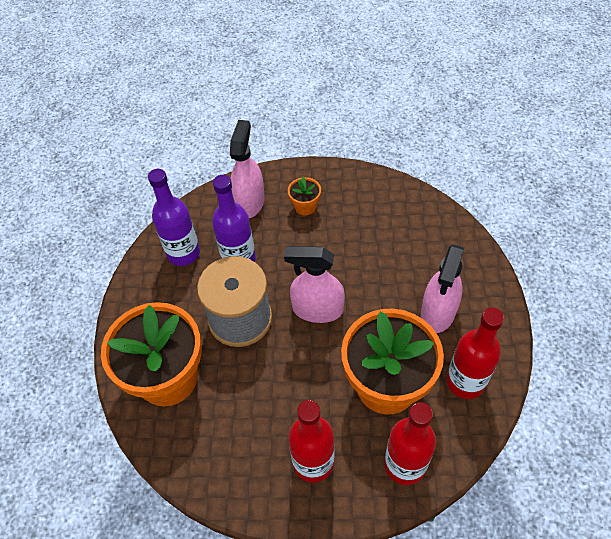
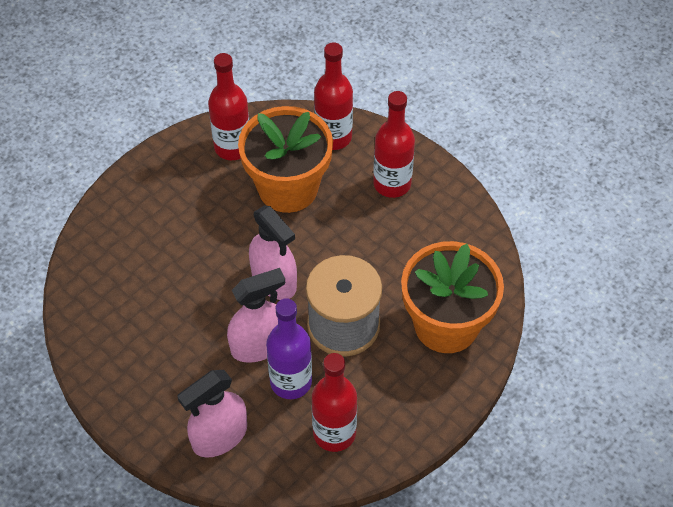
camera: 140 degrees left, 0 degrees up
purple bottle [148,169,200,266] -> red bottle [312,353,357,452]
orange flower pot [288,177,321,216] -> none
pink spray bottle [421,244,464,333] -> pink spray bottle moved to [227,268,285,363]

